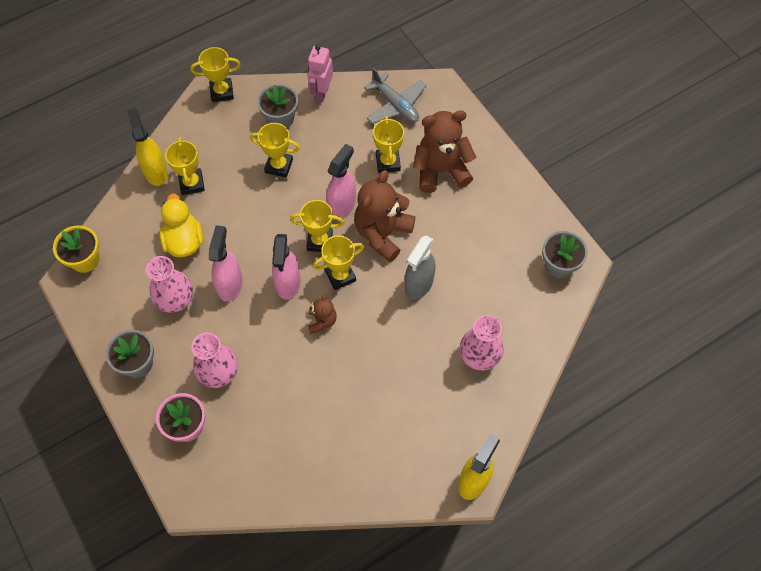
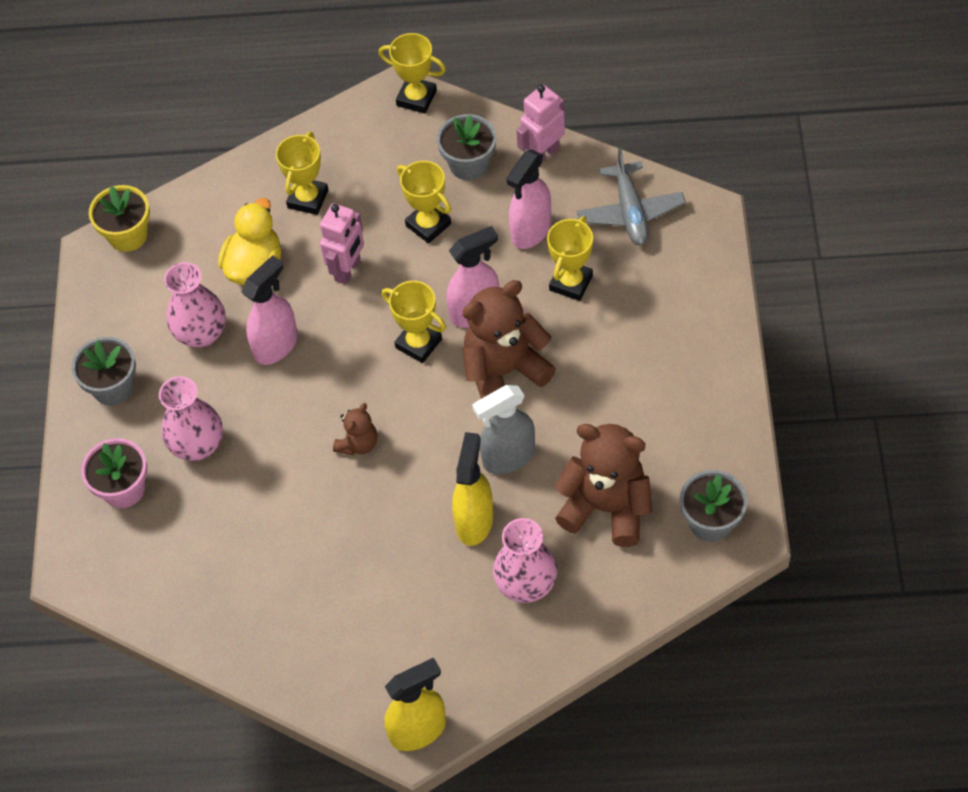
camera: 35 degrees right, 5 degrees down
yellow spray bottle [127,108,168,186] -> yellow spray bottle moved to [452,432,493,546]
pink spray bottle [272,234,300,300] -> pink spray bottle moved to [506,150,551,249]
yellow trophy [313,235,364,290] -> none
brown teddy bear [413,110,476,193] -> brown teddy bear moved to [554,424,652,547]
none -> pink robot [320,203,364,285]

